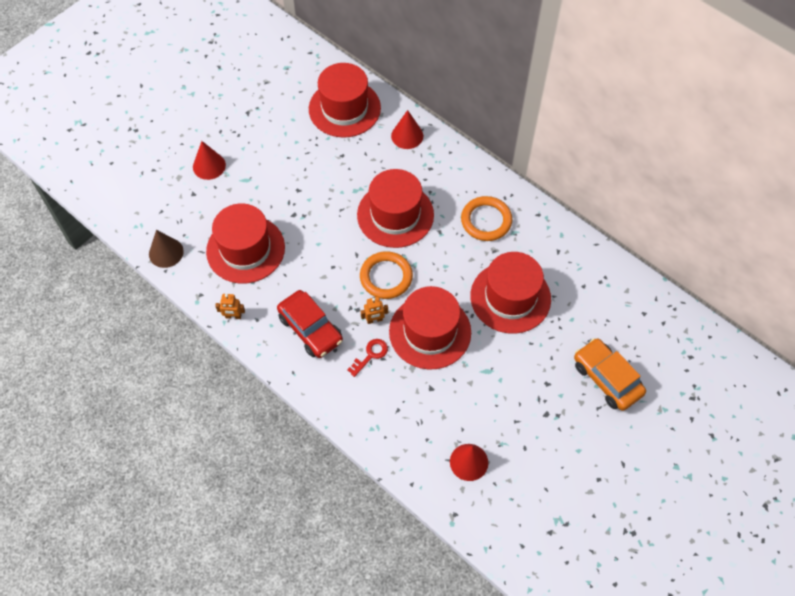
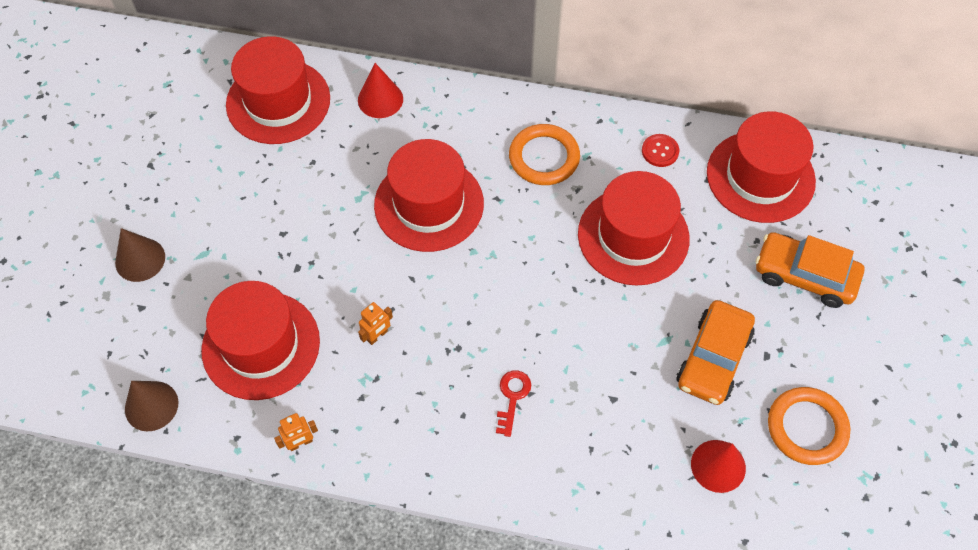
camera: 30 degrees left, 0 degrees up
red cone [193,141,226,180] -> brown cone [115,228,165,282]
red car [277,290,343,358] -> none
orange ring [360,251,413,299] -> orange ring moved to [768,387,850,465]
orange robot [361,297,388,324] -> orange robot moved to [358,302,393,345]
red hat [389,286,471,370] -> red hat moved to [707,111,816,223]
none -> red button [642,134,679,167]
none -> orange car [677,300,755,405]

